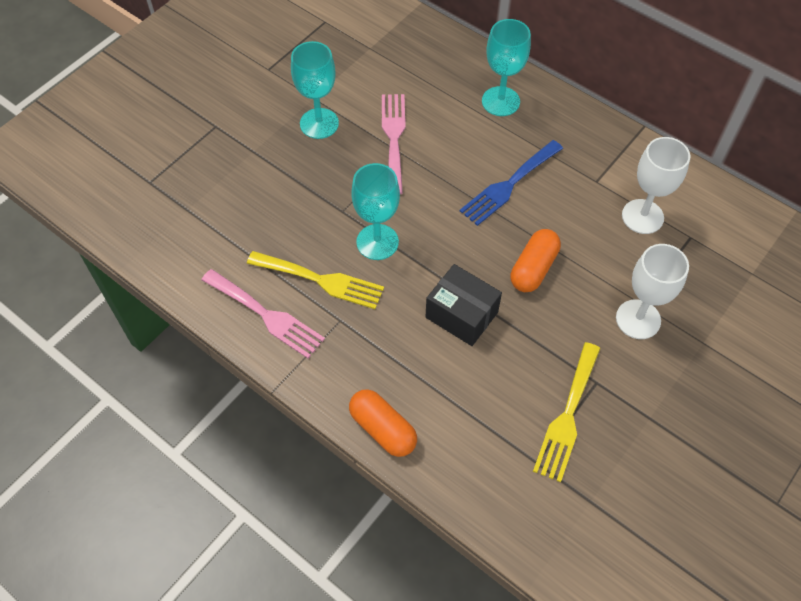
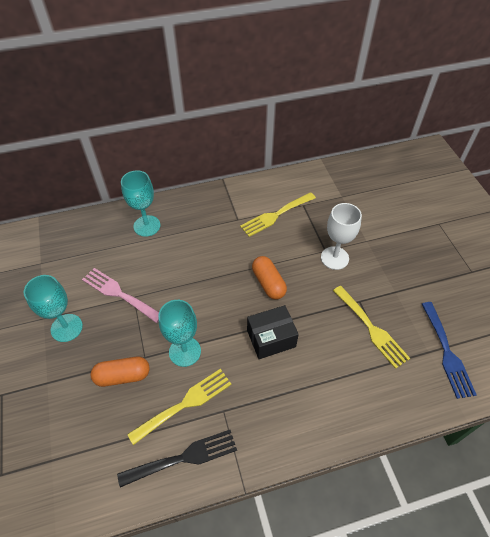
camera: 55 degrees left, 5 degrees down
pink fork [201,269,325,358] -> black fork [117,430,237,487]
orange capsule [349,389,417,457] -> orange capsule moved to [91,357,150,387]
blue fork [460,140,563,226] -> blue fork moved to [422,302,477,399]
white goblet [622,137,690,234] -> yellow fork [240,192,316,237]

